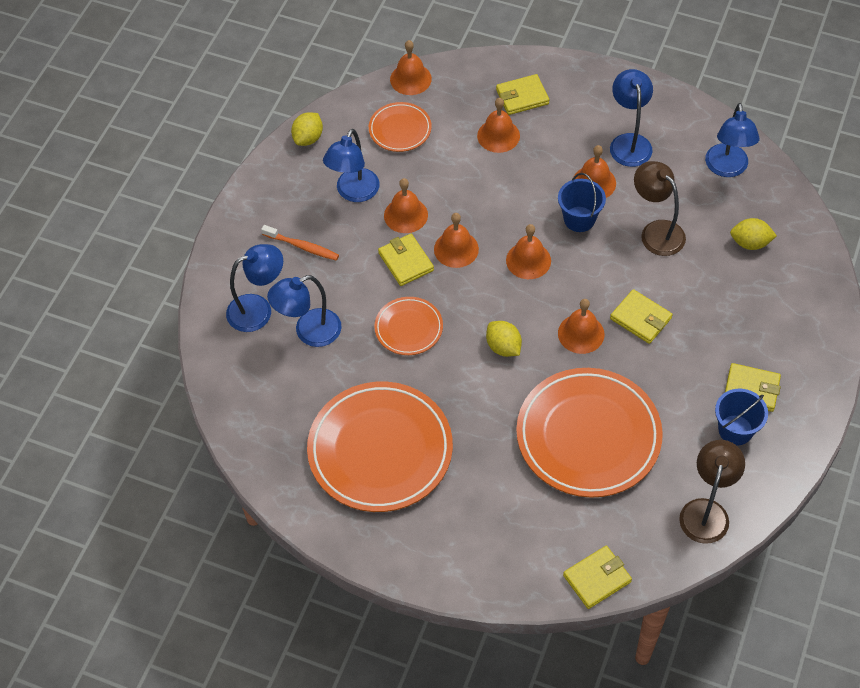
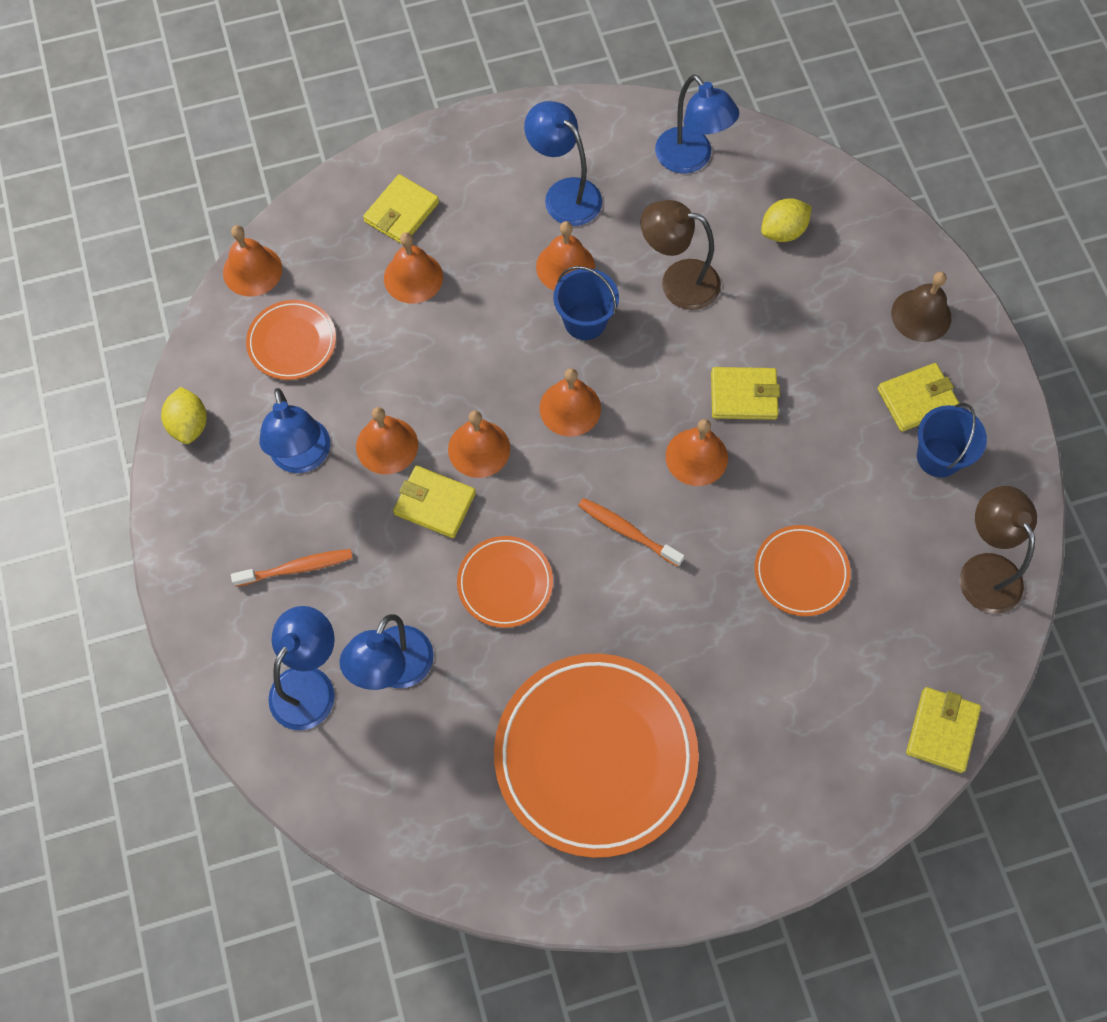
camera: 40 degrees left, 10 degrees up
yellow lemon [486,321,522,357] -> orange toothbrush [578,498,684,567]
orange plate [516,368,663,498] -> orange plate [754,525,851,616], size x0.50
none -> brown bell [891,272,951,342]

